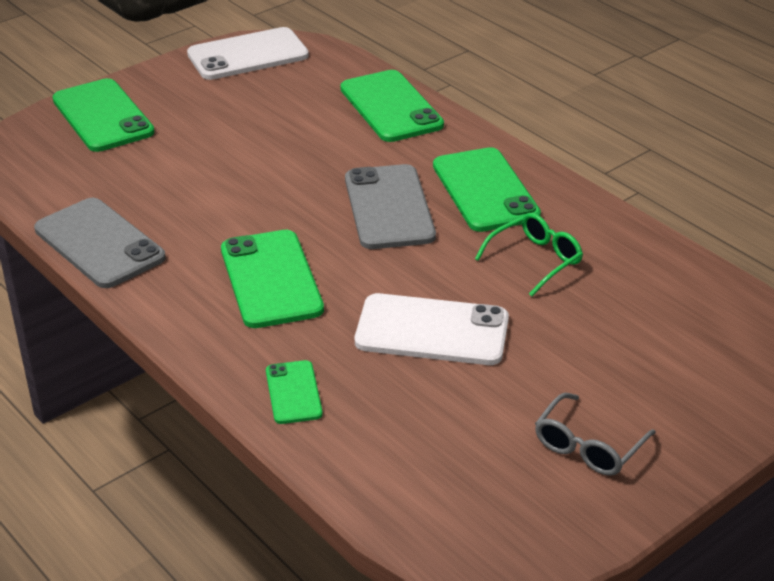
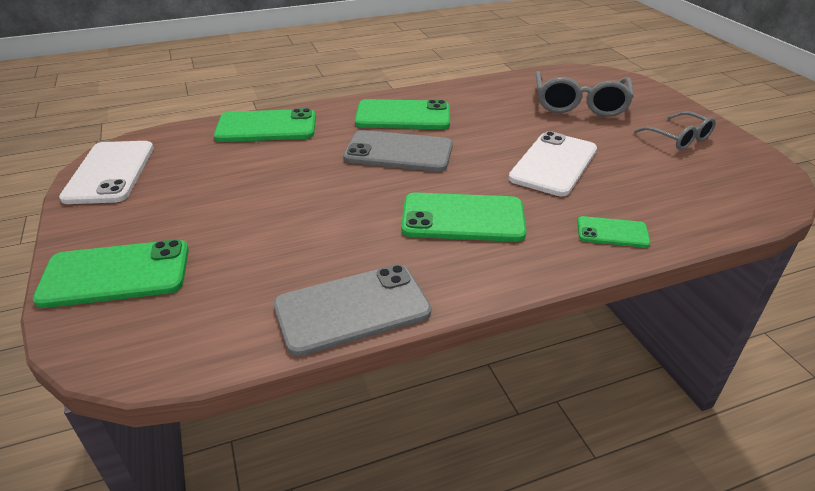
camera: 70 degrees left, 0 degrees up
green glasses [475,213,583,297] -> none
none -> grey glasses [536,71,634,117]

